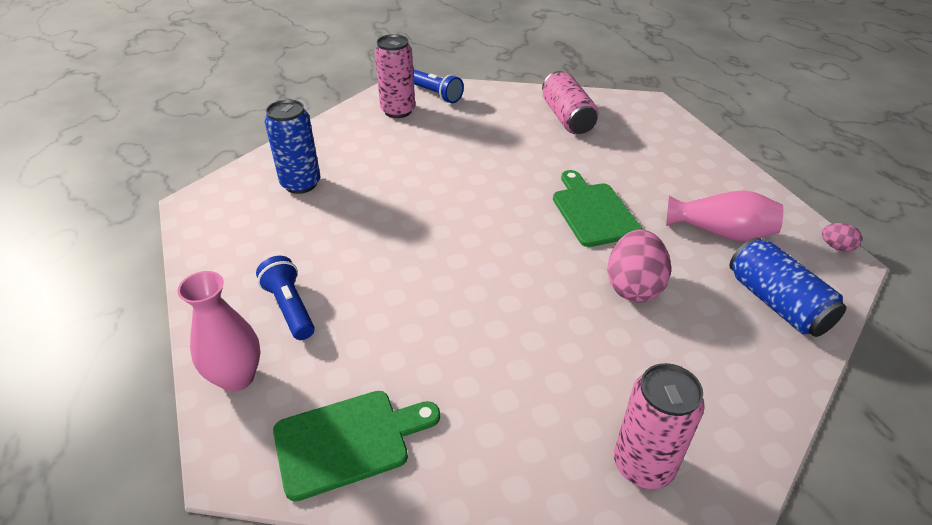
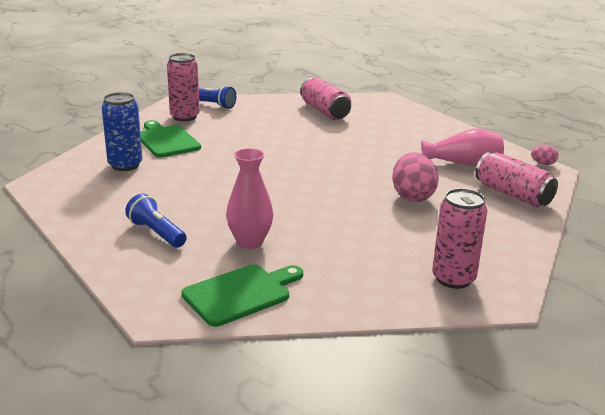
camera: 15 degrees left, 15 degrees down
pink vase [177,271,261,392] -> pink vase moved to [226,148,273,249]
green cutting board [553,170,643,247] -> green cutting board moved to [140,120,201,158]
blue can [729,238,846,337] -> pink can [476,152,558,207]

